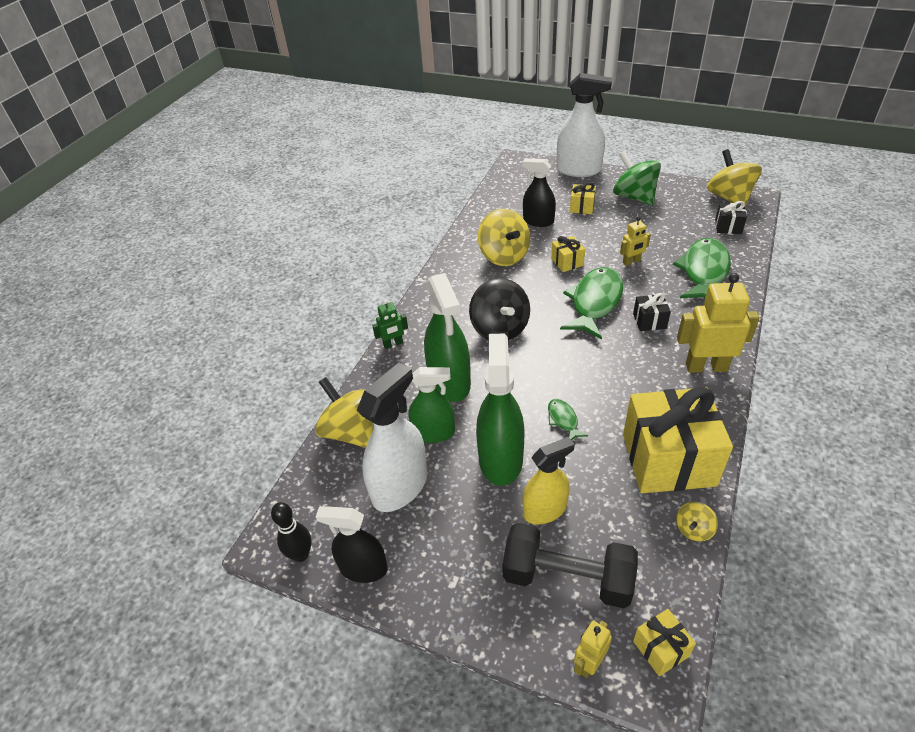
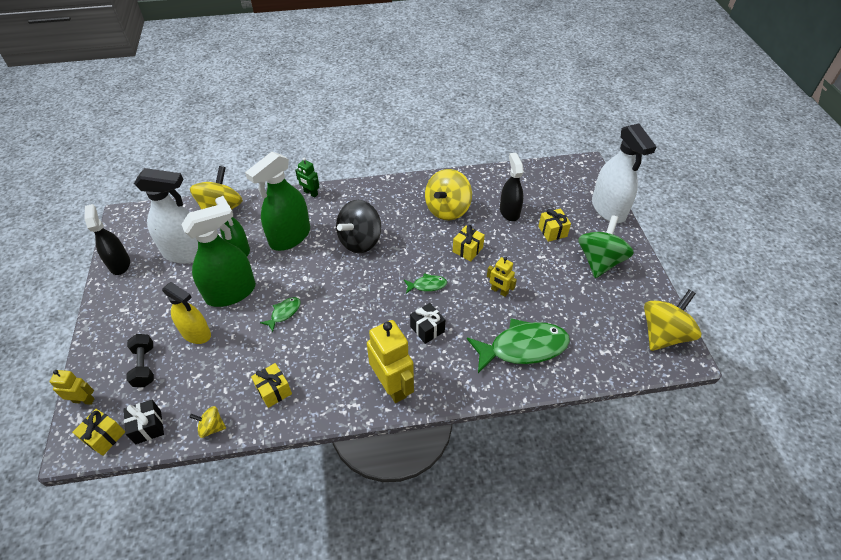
camera: 55 degrees right, 5 degrees up
black bowling pin [271,502,312,562] -> none
black dumbbell [502,523,638,608] -> black dumbbell [127,334,154,387], size x0.57
green fish [560,267,623,340] -> green fish [404,273,447,293], size x0.46
yellow gift [623,387,733,493] -> yellow gift [251,363,292,408], size x0.43
black gift [715,201,747,234] -> black gift moved to [123,400,164,444]

